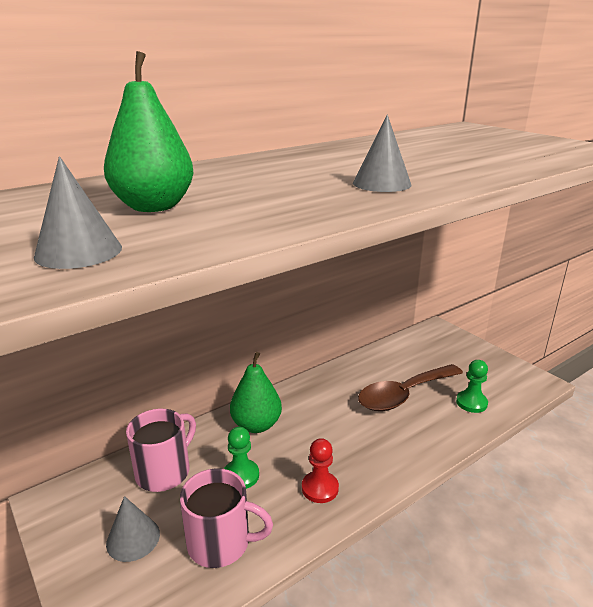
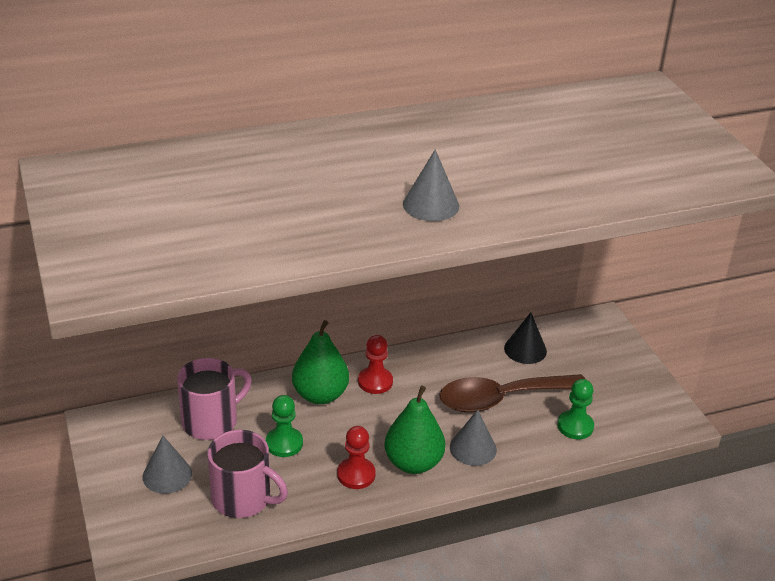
camera: 15 degrees right, 10 degrees up
grey cone [34,156,122,269] -> grey cone moved to [450,410,497,466]
green pear [104,51,193,212] -> green pear moved to [384,386,445,474]
none -> red pawn [358,335,393,394]
none -> black cone [504,312,547,364]

